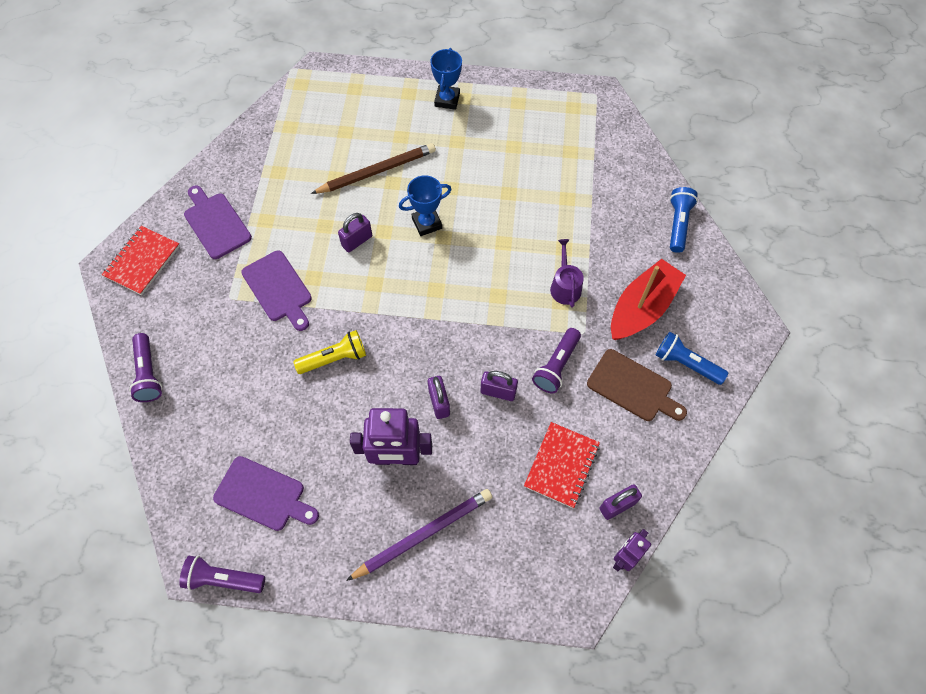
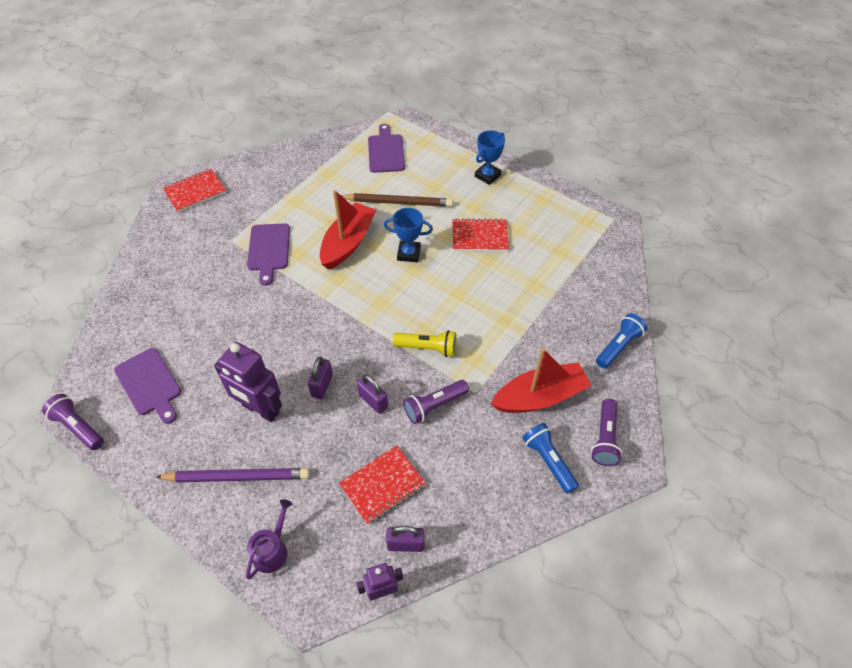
camera: 30 degrees right, 10 degrees down
purple flashlight [129,333,162,402] -> purple flashlight moved to [591,399,622,466]
purple cutting board [184,185,252,259] -> purple cutting board moved to [368,124,405,173]
yellow flashlight [293,330,366,374] -> yellow flashlight moved to [392,330,457,357]
purple padlock [338,213,372,252] -> red boat [320,190,376,270]
purple watering can [550,239,584,307] -> purple watering can moved to [246,499,292,579]
brown cutting board [587,349,687,421] -> none
none -> red notebook [453,218,509,251]

